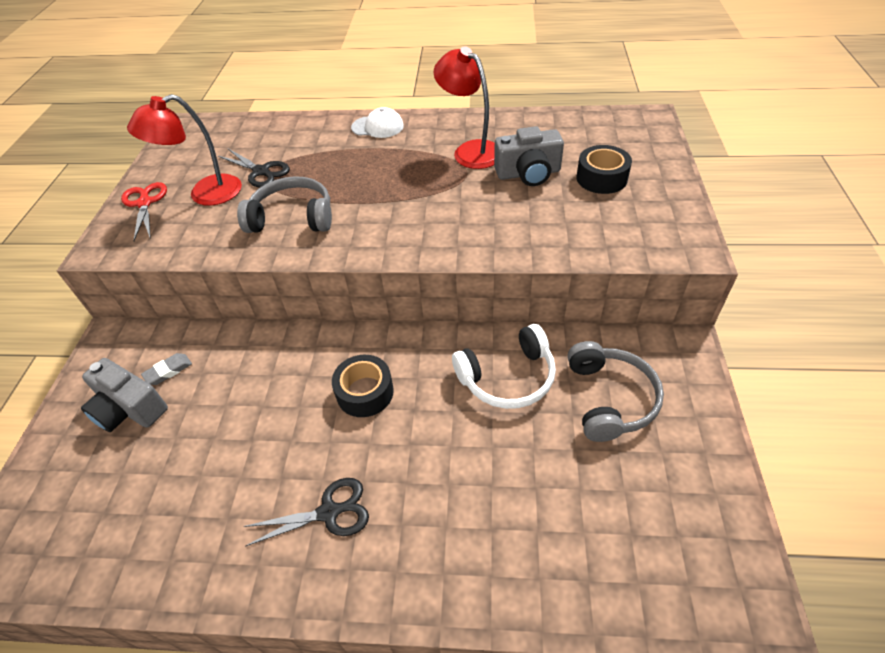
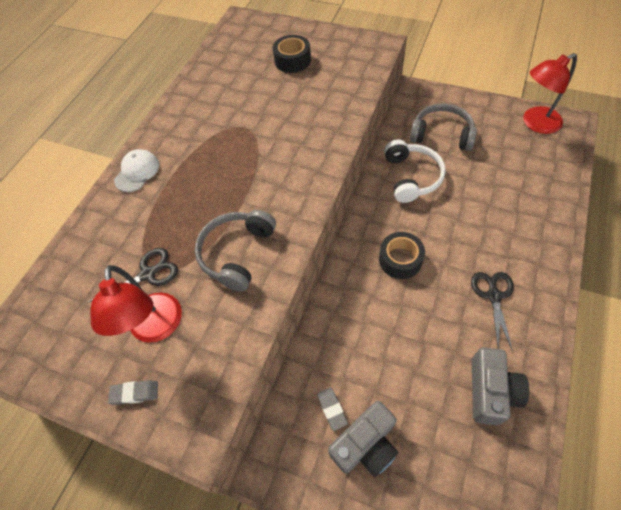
camera: 70 degrees left, 10 degrees up
red scissors [121,182,167,241] -> grey eraser [108,380,158,405]
red lamp [434,46,495,169] -> red lamp moved to [523,53,577,134]
grey camera [494,126,564,186] -> grey camera moved to [472,347,529,426]

